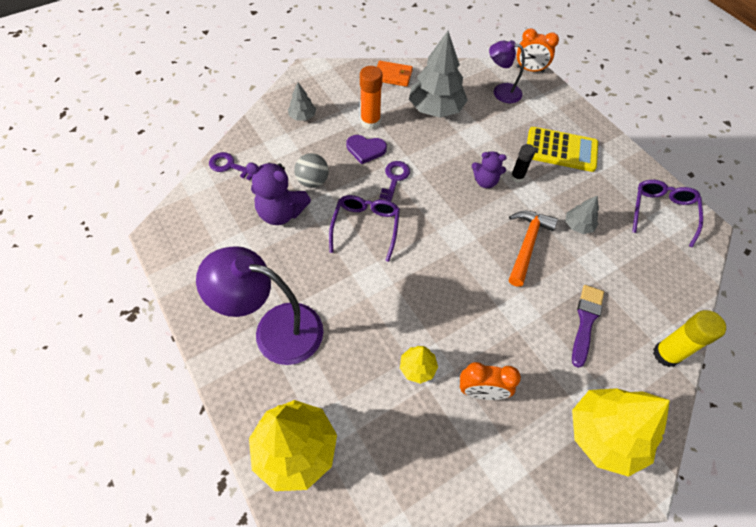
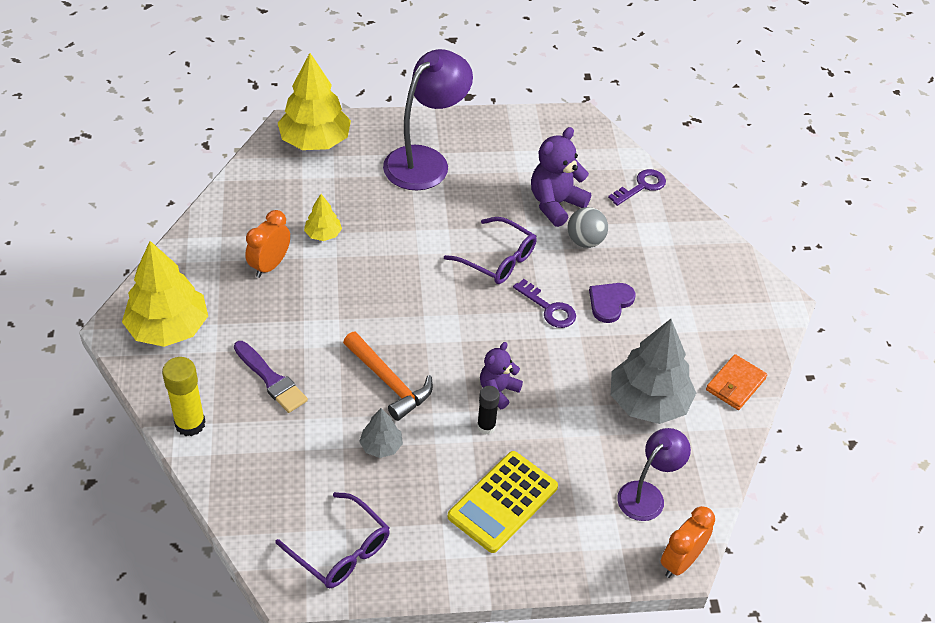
camera: 115 degrees right, 10 degrees down
grey tree [288,82,316,121] -> none
orange glue stick [360,66,382,129] -> none

